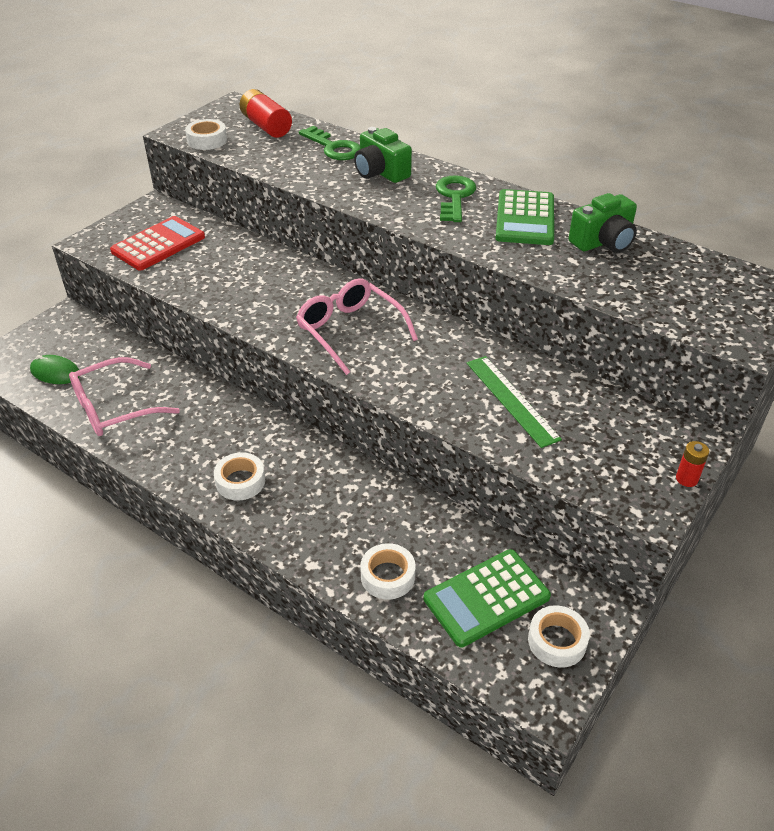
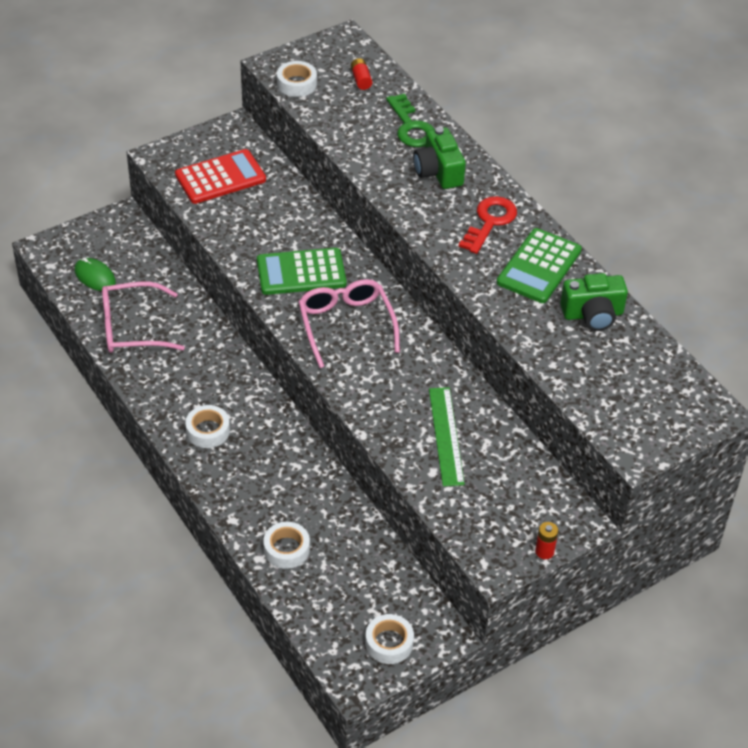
camera: 20 degrees right, 5 degrees up
red battery [240,89,292,138] -> red battery [351,58,372,90], size x0.53
green calculator [423,549,551,647] -> green calculator moved to [257,248,346,295]
green key [436,175,476,222] -> red key [459,196,517,254]

